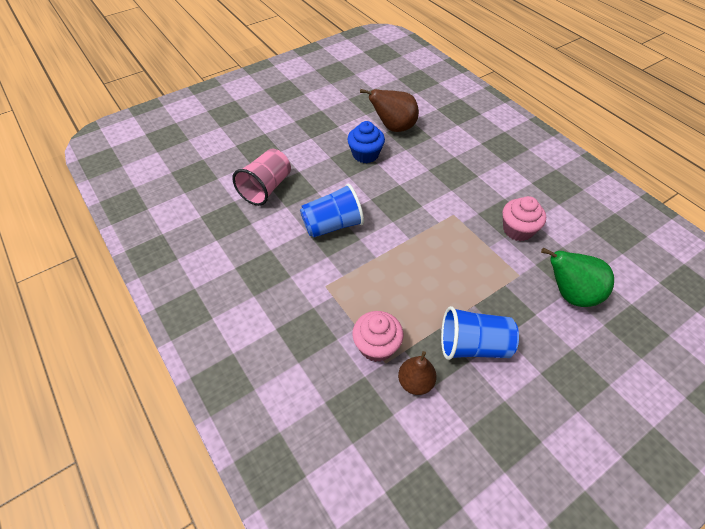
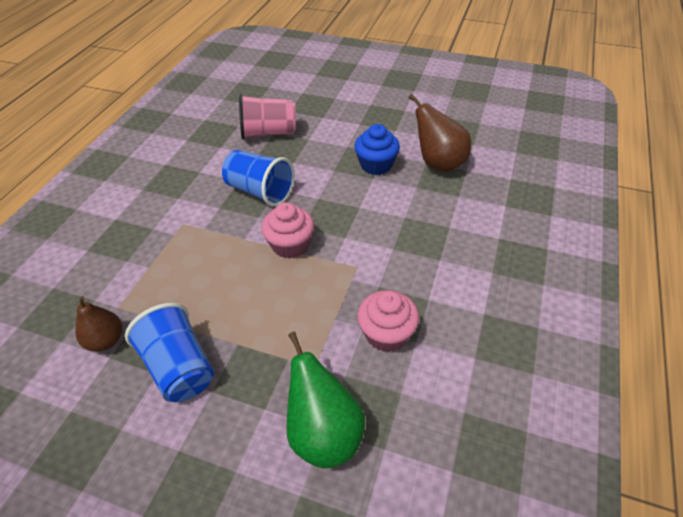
camera: 55 degrees right, 5 degrees down
pink cupcake [352,311,403,362] -> pink cupcake moved to [262,202,314,259]

